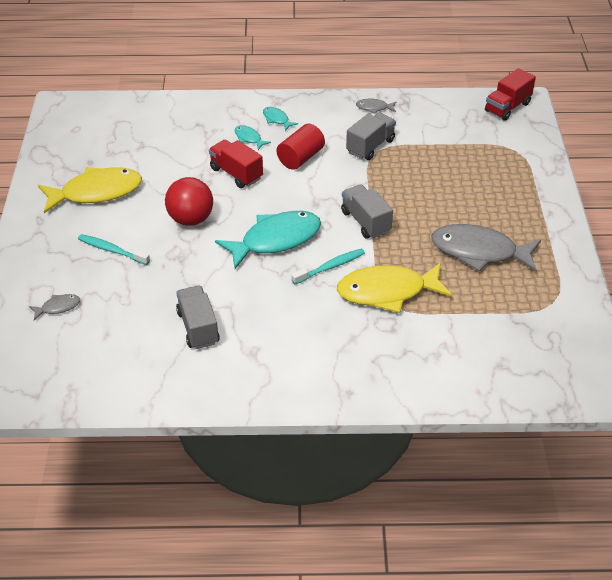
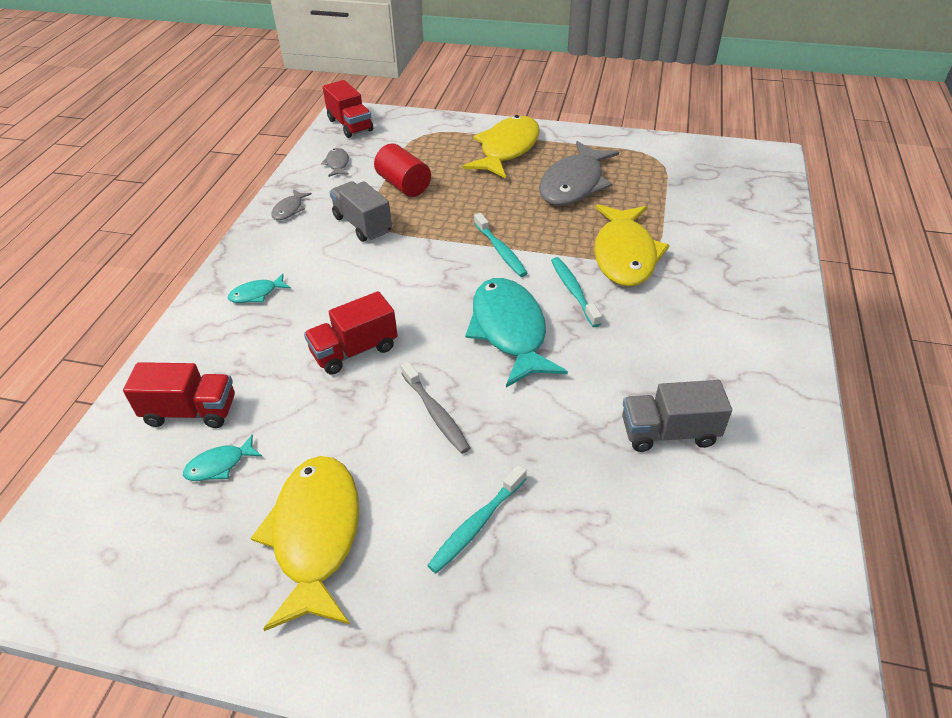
camera: 75 degrees left, 0 degrees up
grey fish [29,294,80,320] -> grey fish moved to [321,148,349,177]
red ball [165,177,213,226] -> grey toothbrush [401,361,470,454]
turquoise fish [234,125,271,150] -> turquoise fish moved to [183,435,262,481]
red cylinder [277,124,325,170] -> red cylinder moved to [374,143,431,197]
grey truck [341,184,393,239] -> turquoise toothbrush [474,213,528,277]
none -> red truck [123,362,235,428]
none -> yellow fish [462,115,540,179]

